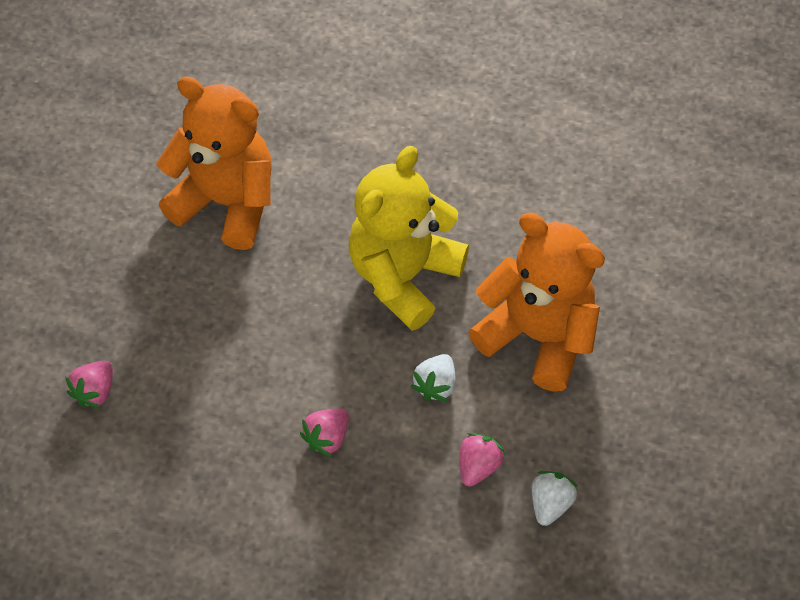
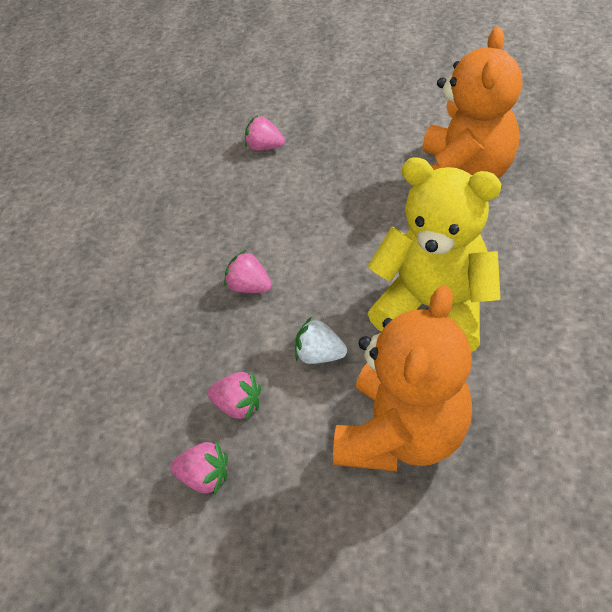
camera: 85 degrees right, 10 degrees down
white strawberry [532,471,578,526] -> pink strawberry [170,441,228,496]

